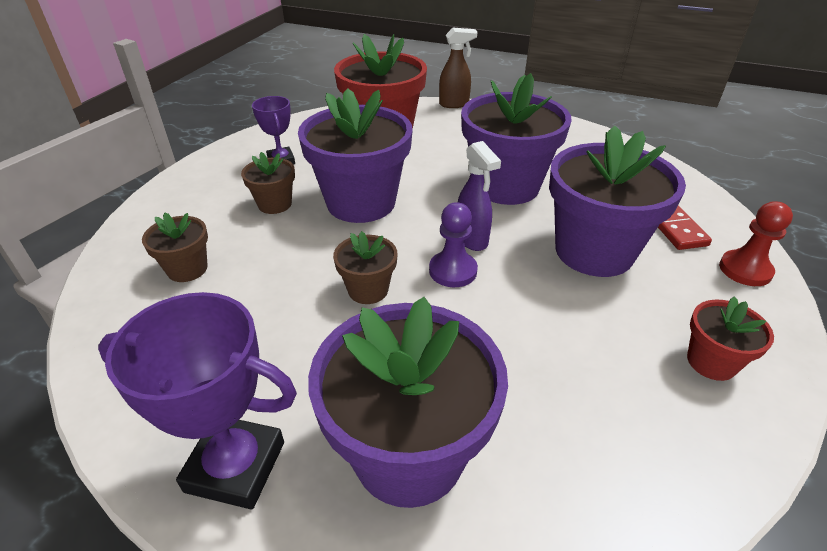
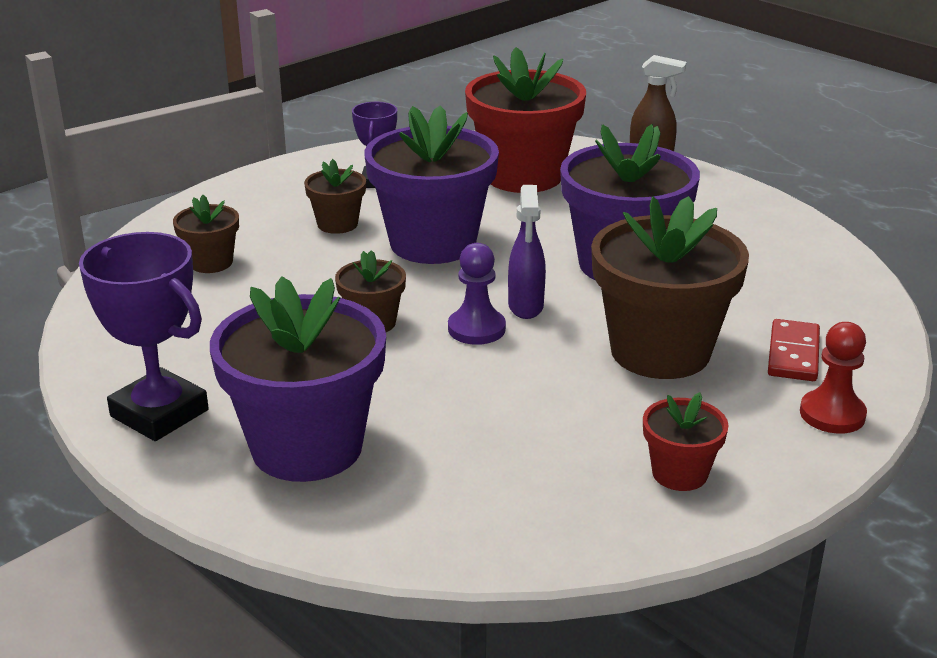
camera: 25 degrees right, 10 degrees down
purple flower pot [549,126,686,277] -> brown flower pot [591,196,749,379]

